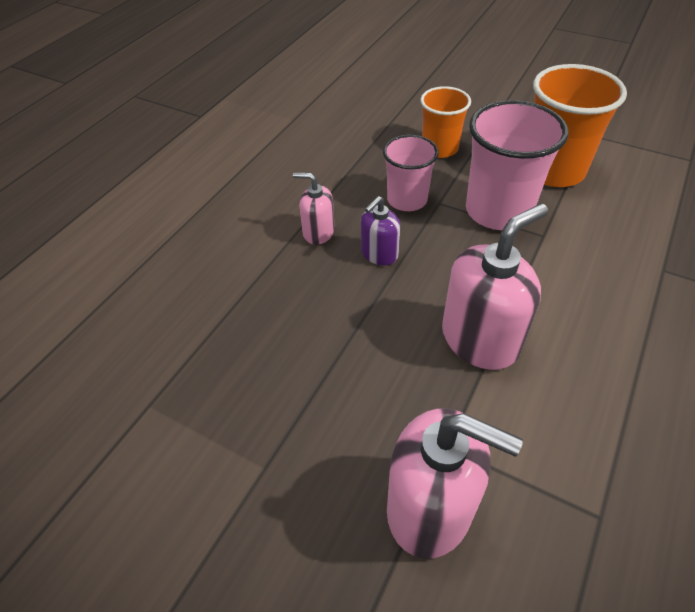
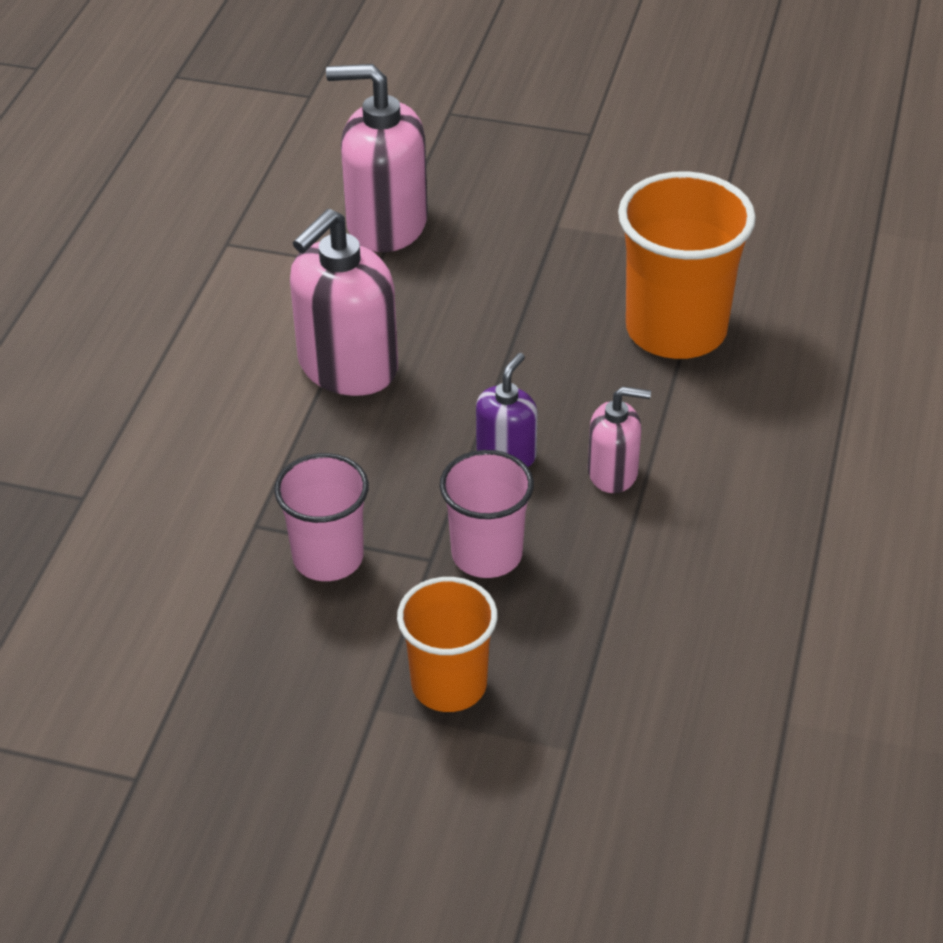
camera: 165 degrees right, 5 degrees down
pink cup [466,100,569,230] -> pink cup [274,453,369,581], size x0.62
orange cup [533,64,627,187] -> orange cup moved to [618,171,756,359]

